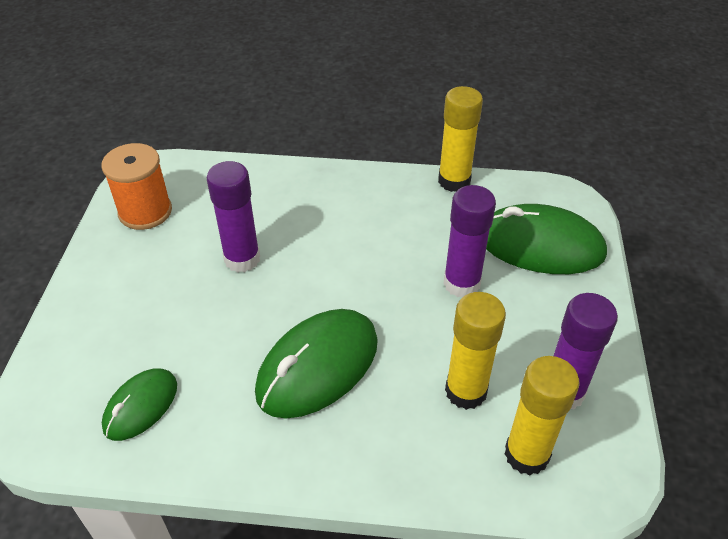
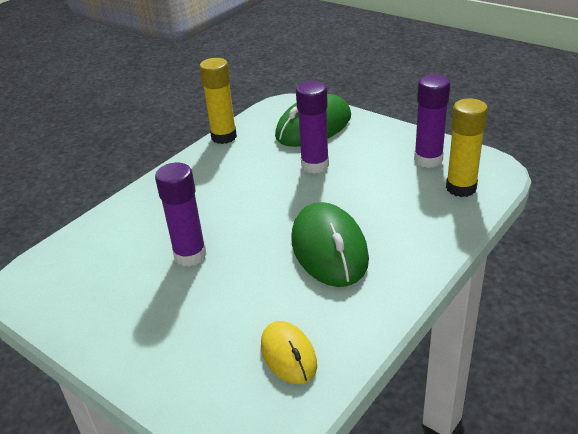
camera: 55 degrees left, 10 degrees down
orange spool [102,143,172,230] -> none
green mouse [102,368,177,441] -> yellow mouse [261,321,317,384]
yellow glue stick [445,292,506,410] -> none

